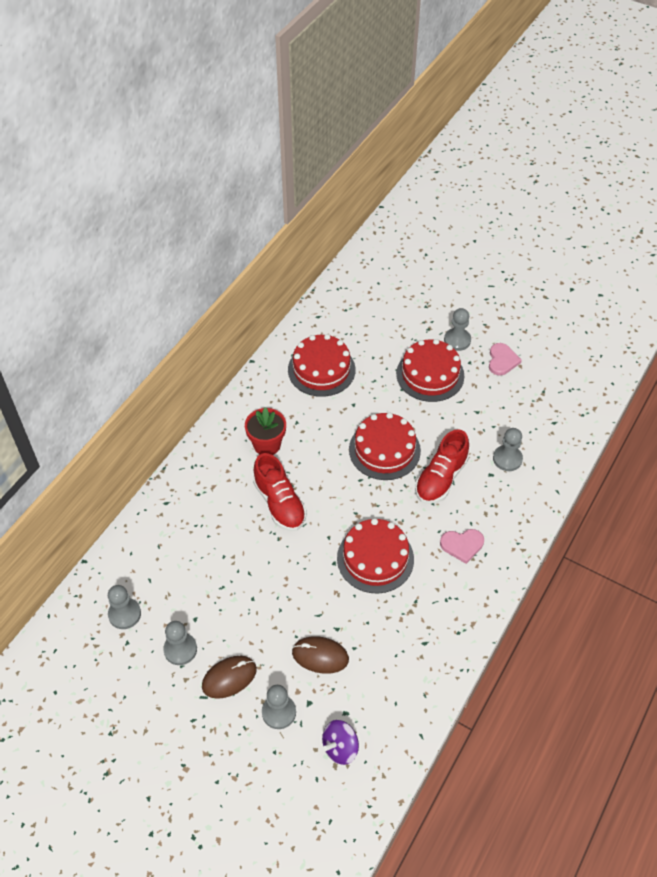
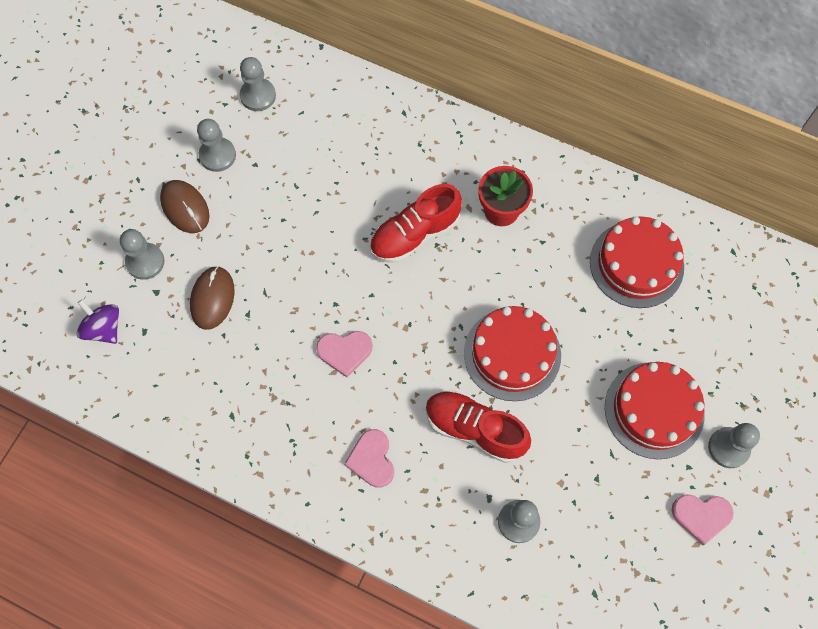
camera: 85 degrees right, 15 degrees up
red cake [337,518,414,594] -> pink heart [316,331,373,377]

